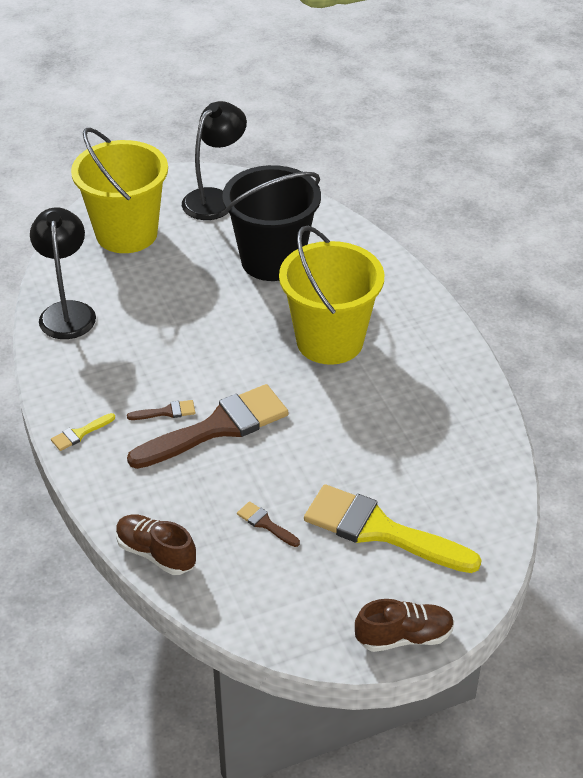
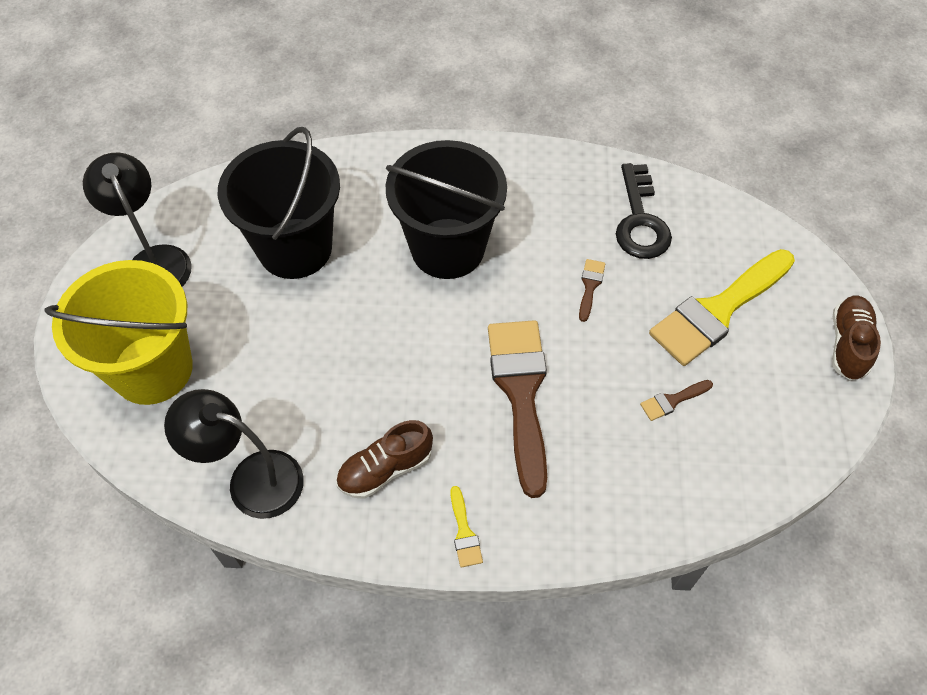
camera: 65 degrees left, 15 degrees up
brown shoe [116,514,196,575] -> brown shoe moved to [336,420,433,499]
brown brush [127,400,195,420] -> brown brush moved to [579,259,605,322]
yellow bucket [279,226,384,365] -> black bucket [386,140,507,279]
none -> black key [616,163,672,259]

